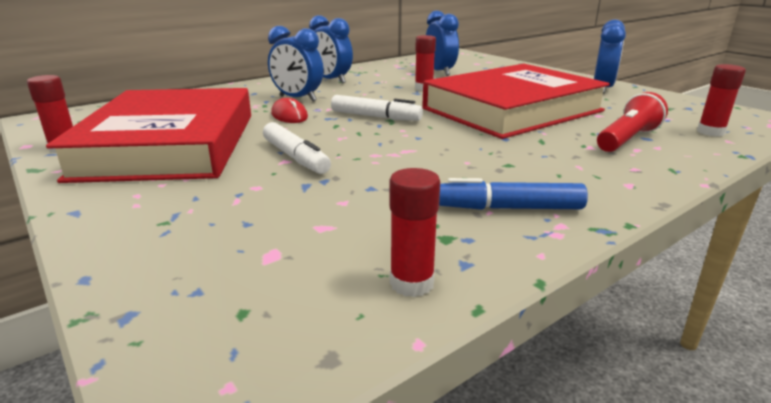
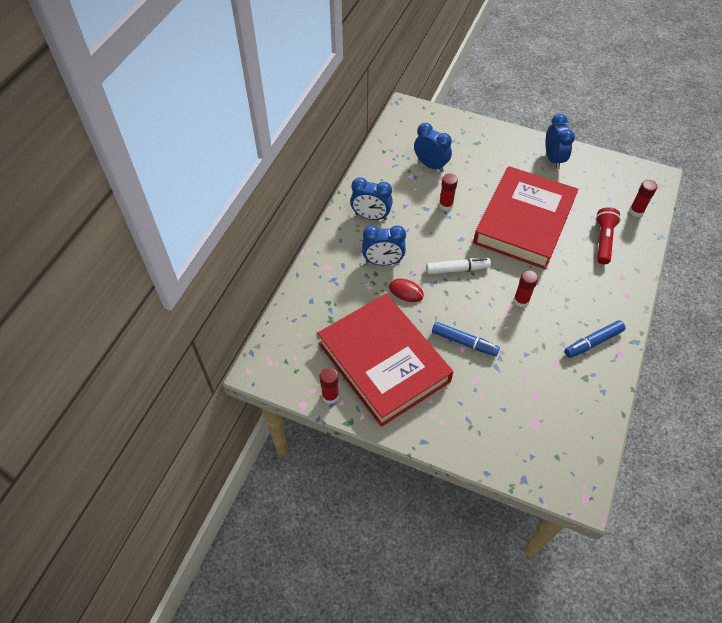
camera: 30 degrees left, 30 degrees up
white marker [263,122,331,174] -> blue marker [432,322,500,356]
red glue stick [389,168,440,297] -> red glue stick moved to [513,270,538,307]

